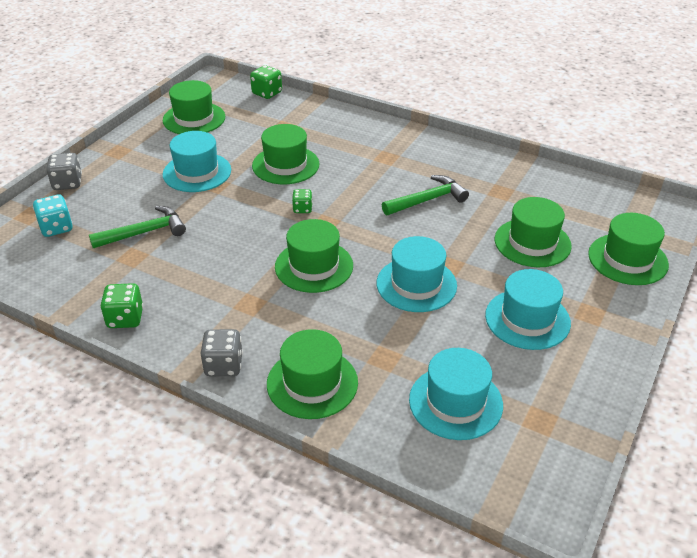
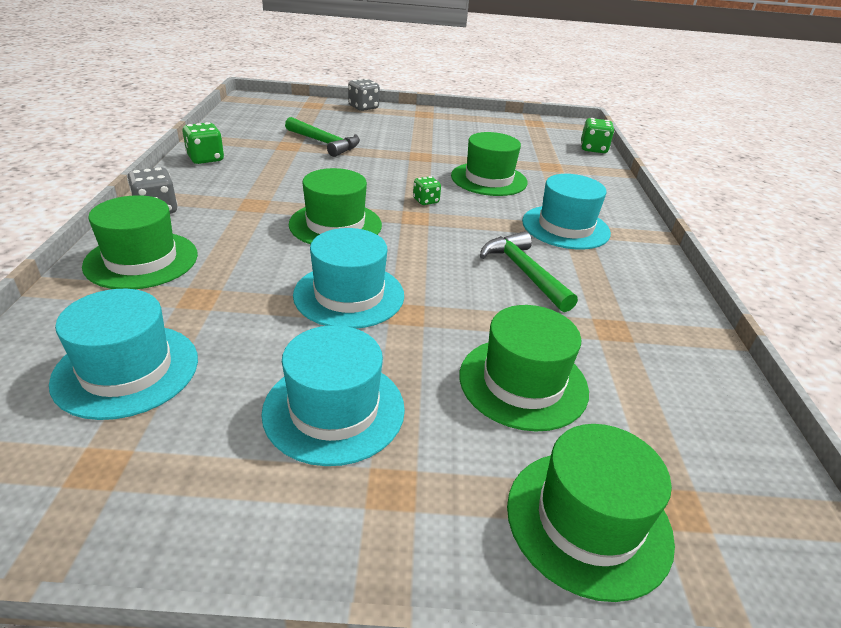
camera: 60 degrees right, 5 degrees down
turquoise dice [33,195,73,237] -> none
green hat [163,80,225,134] -> none
turquoise hat [163,131,231,192] -> turquoise hat moved to [522,174,611,249]
green hammer [382,175,469,215] -> green hammer turned 150 degrees counterclockwise [480,231,578,312]

